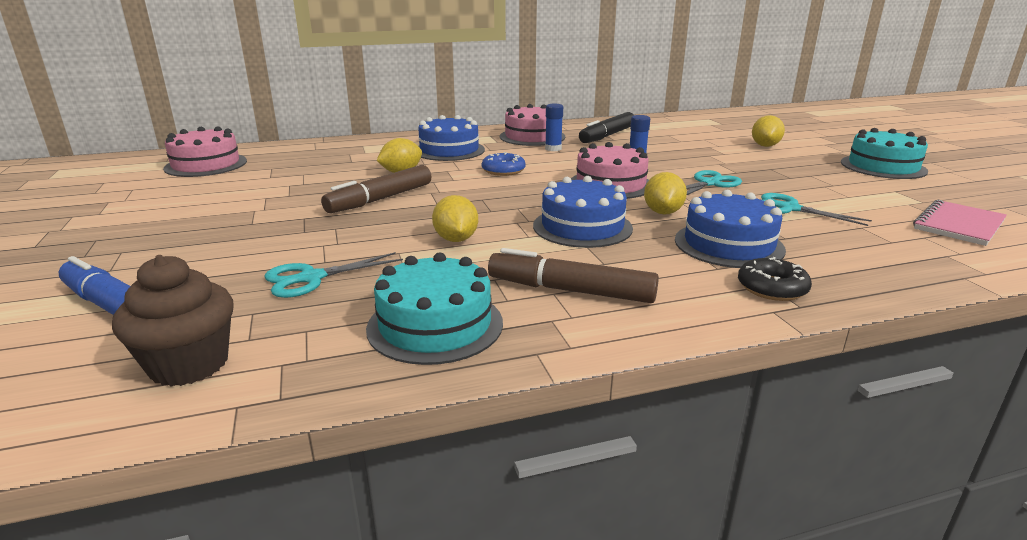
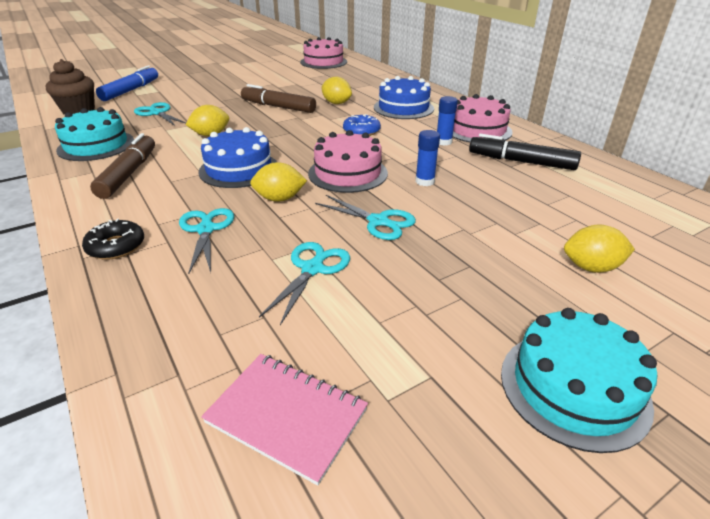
camera: 75 degrees right, 10 degrees up
blue cake [675,190,786,268] -> turquoise scissors [179,208,234,274]

